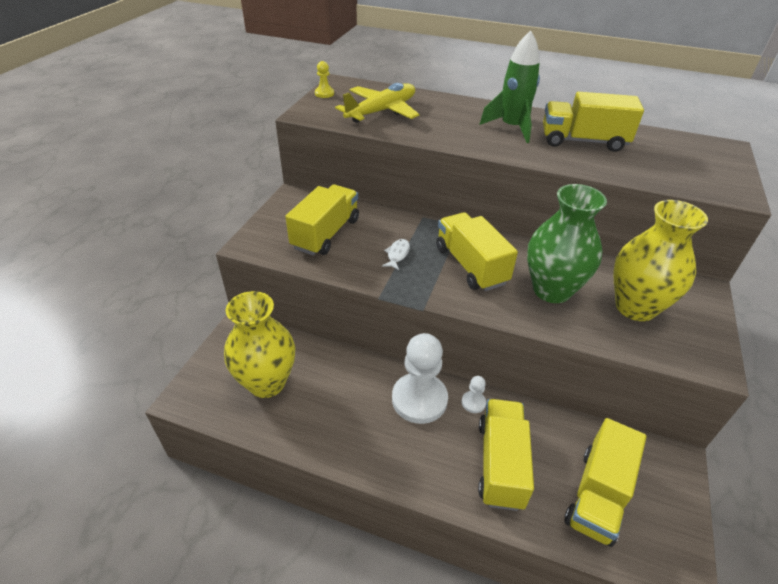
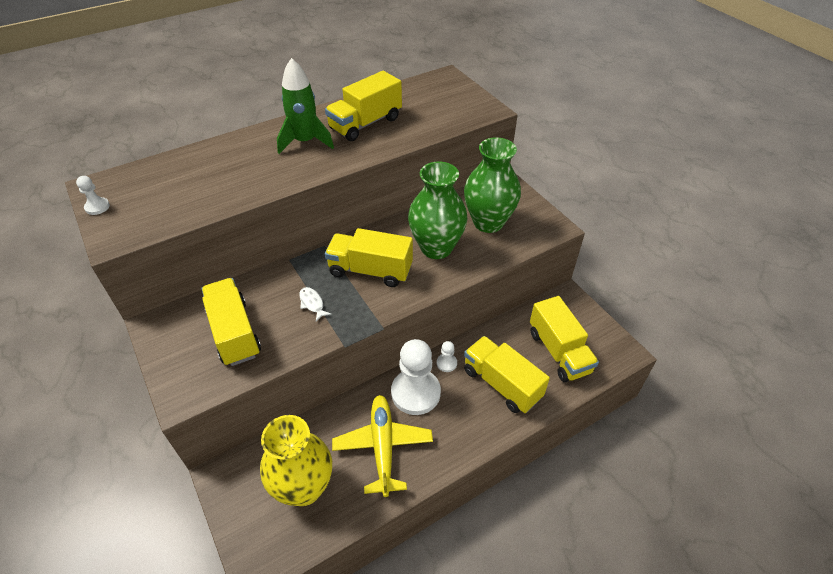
camera: 50 degrees left, 5 degrees up
yellow pawn [315,61,334,98] -> white pawn [76,176,110,215]
yellow plane [335,83,419,123] -> yellow plane moved to [332,395,433,497]
yellow vase [613,200,708,321] -> green vase [464,137,521,233]

